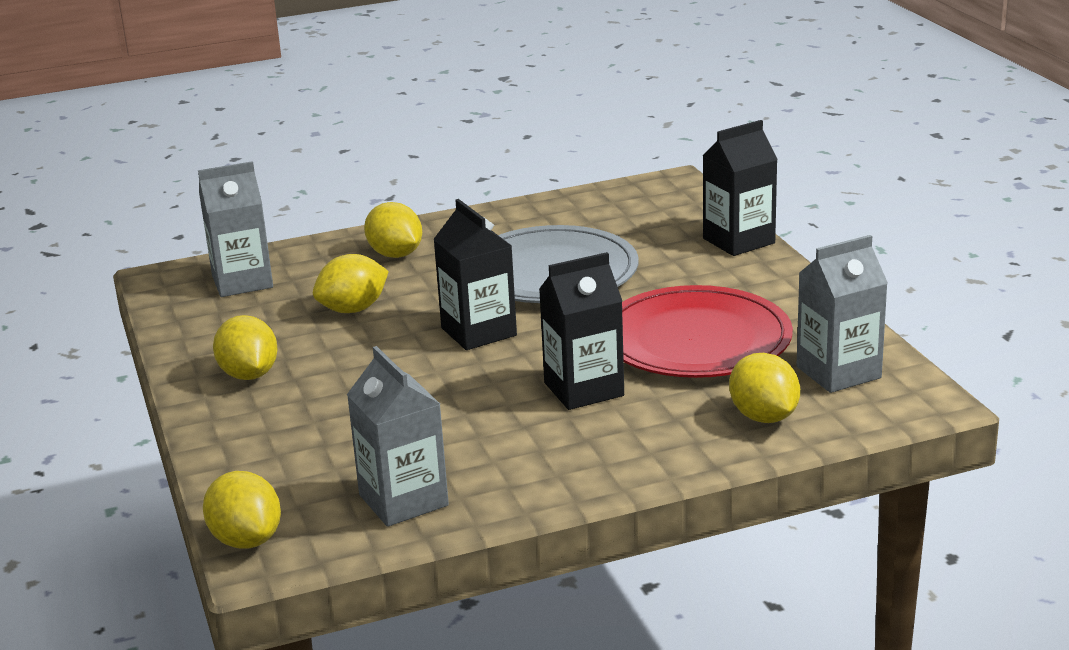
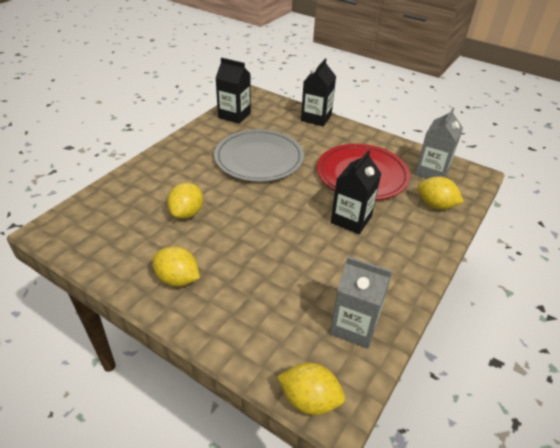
camera: 40 degrees left, 15 degrees up
grey carton [198,161,273,297] -> none
yellow lemon [364,202,422,258] -> none
black carton [433,199,517,350] -> black carton moved to [216,57,251,124]

